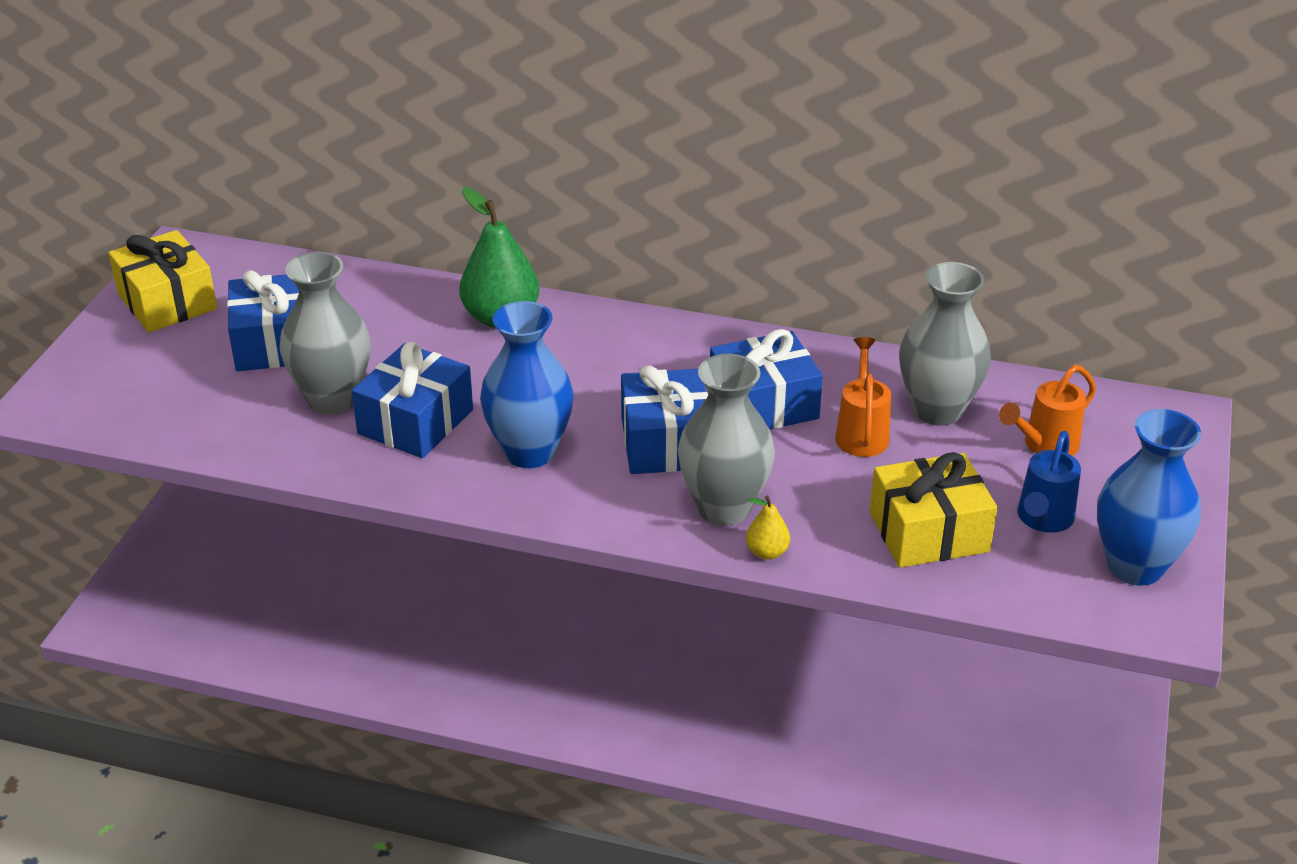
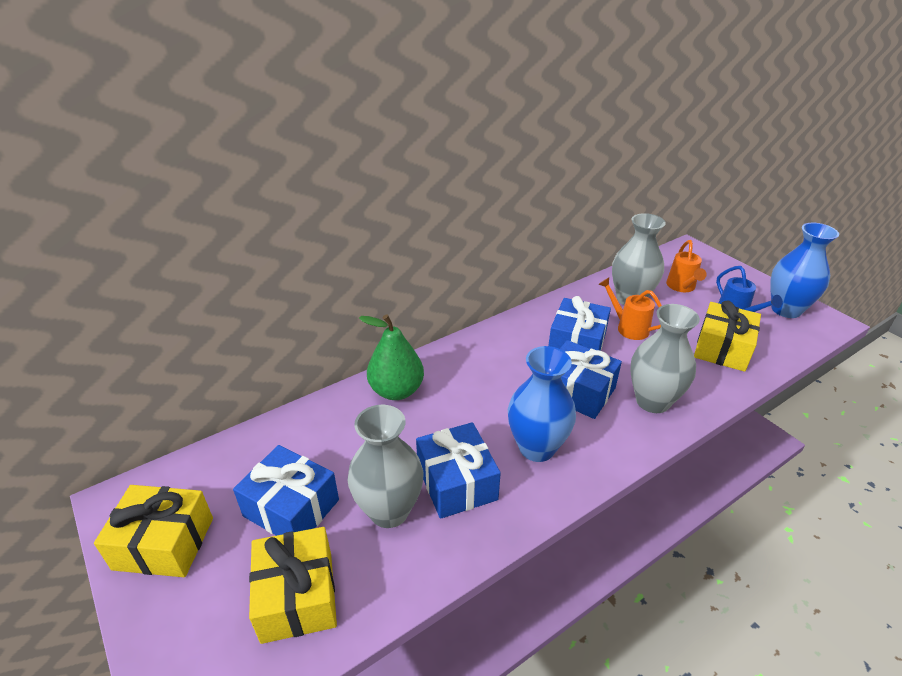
camera: 50 degrees left, 0 degrees up
yellow pear [746,496,790,560] -> none
none -> yellow gift [249,527,337,644]

